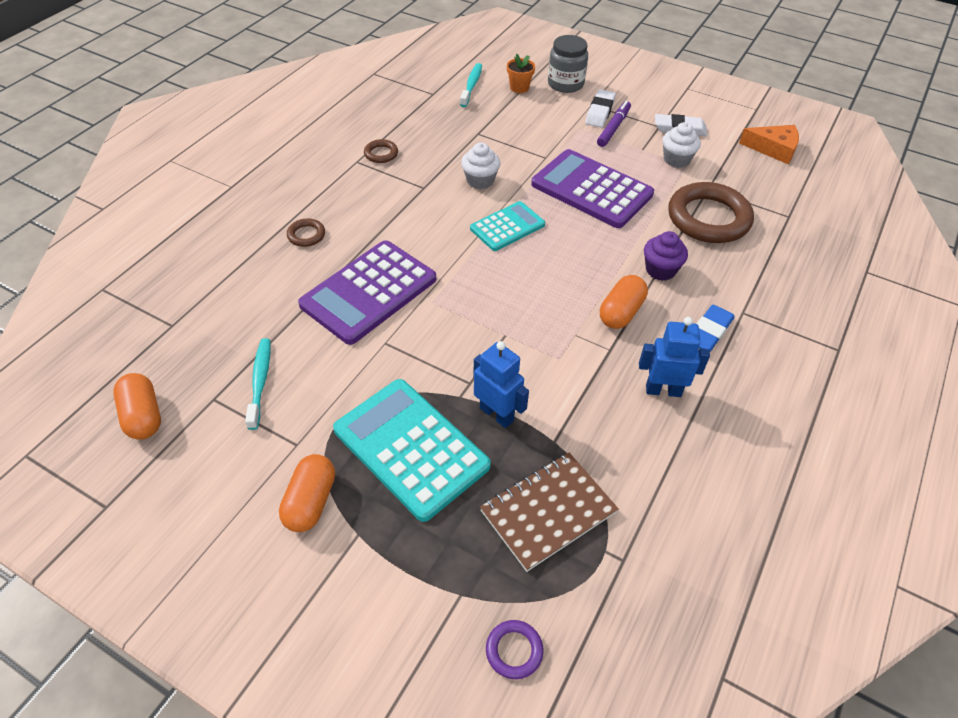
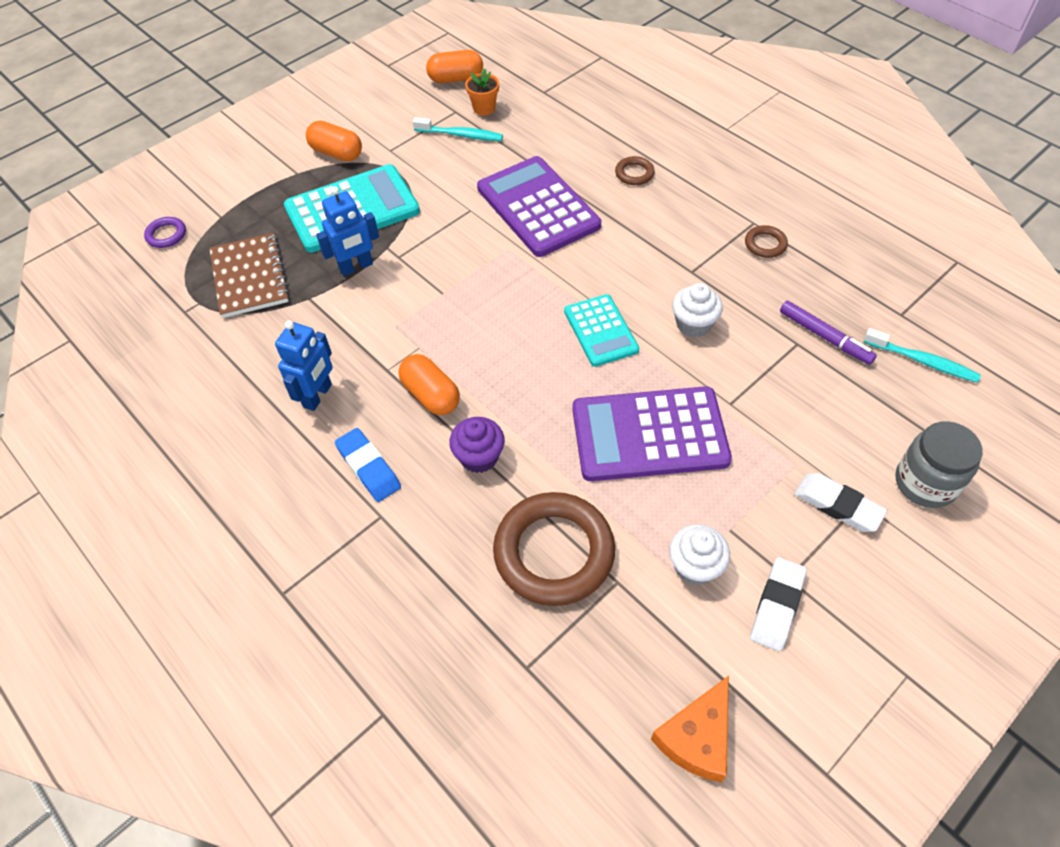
camera: 110 degrees right, 5 degrees up
orange flower pot [507,54,535,93] -> orange flower pot moved to [465,69,499,115]
purple calculator [531,149,654,228] -> purple calculator turned 150 degrees counterclockwise [572,386,732,481]
purple marker [597,101,631,147] -> purple marker moved to [780,301,877,365]

